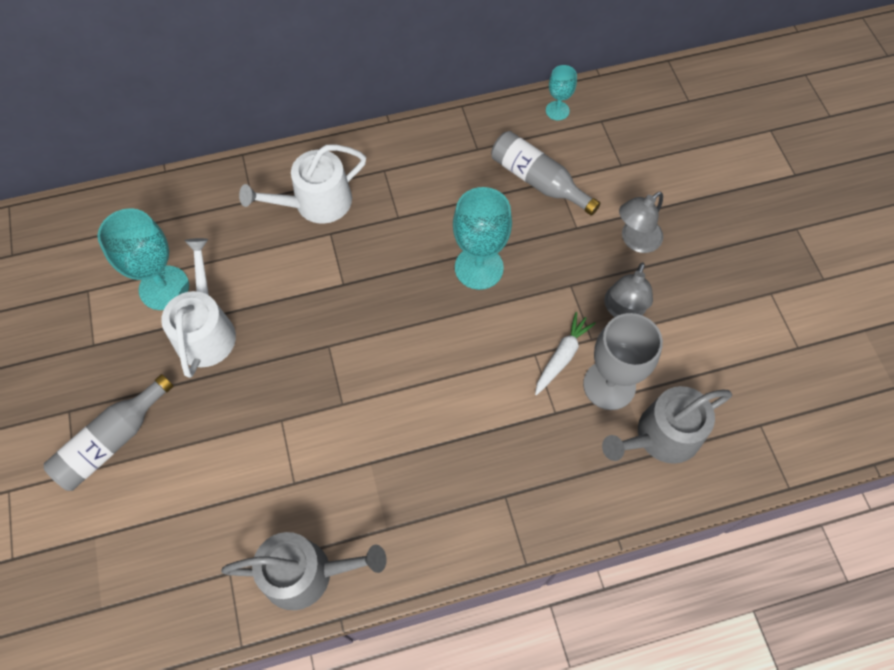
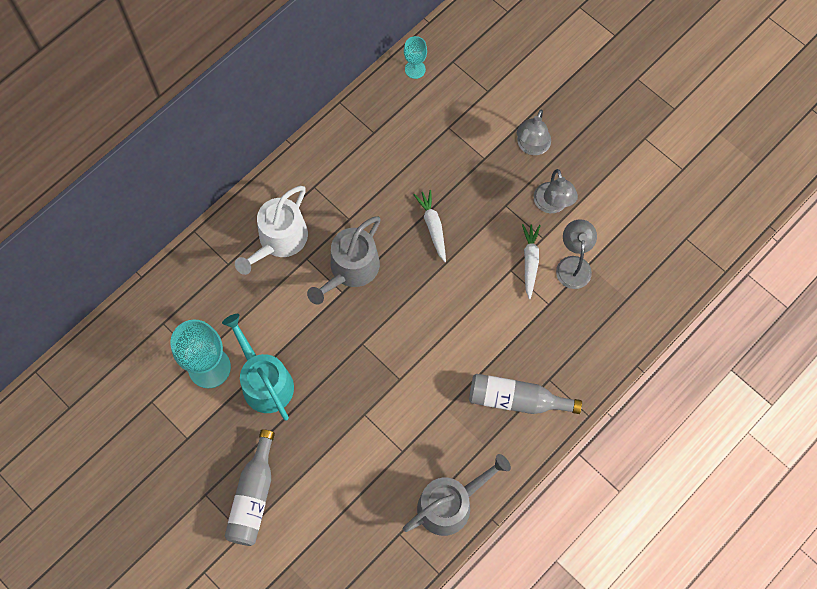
camera: 30 degrees left, 5 degrees up
white watering can [161,238,236,378] -> turquoise watering can [222,314,294,421]
turquoise goblet [453,187,512,290] -> white carrot [414,190,446,262]
grey bottle [491,131,601,216] -> grey bottle moved to [469,374,582,414]
grey goblet [583,313,663,410] -> grey lamp [556,219,597,289]
grey watering can [602,386,732,464] -> grey watering can moved to [307,216,380,304]

